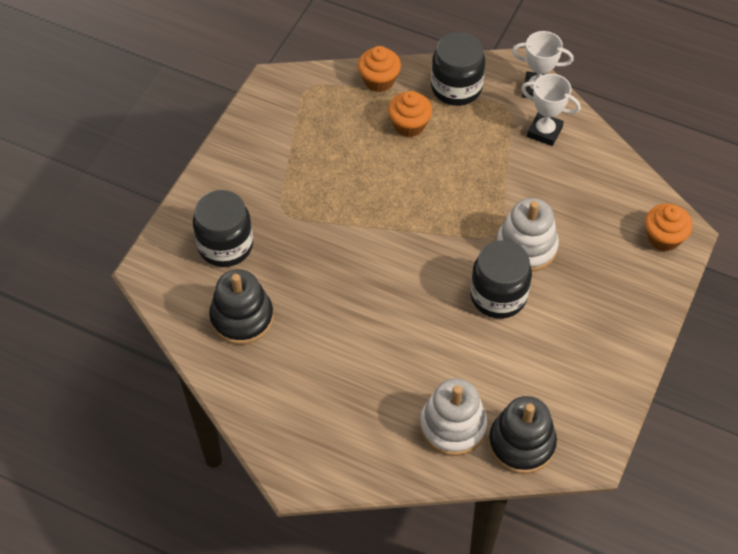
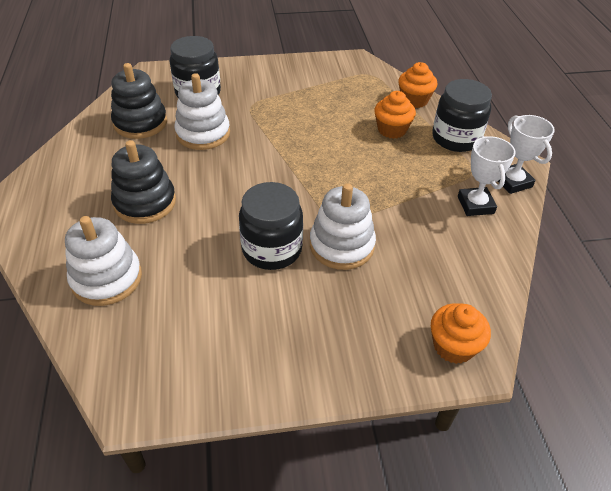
camera: 55 degrees right, 10 degrees down
black stacking toy [489,396,557,474] -> black stacking toy moved to [111,140,176,224]
none -> white stacking toy [174,73,230,150]

